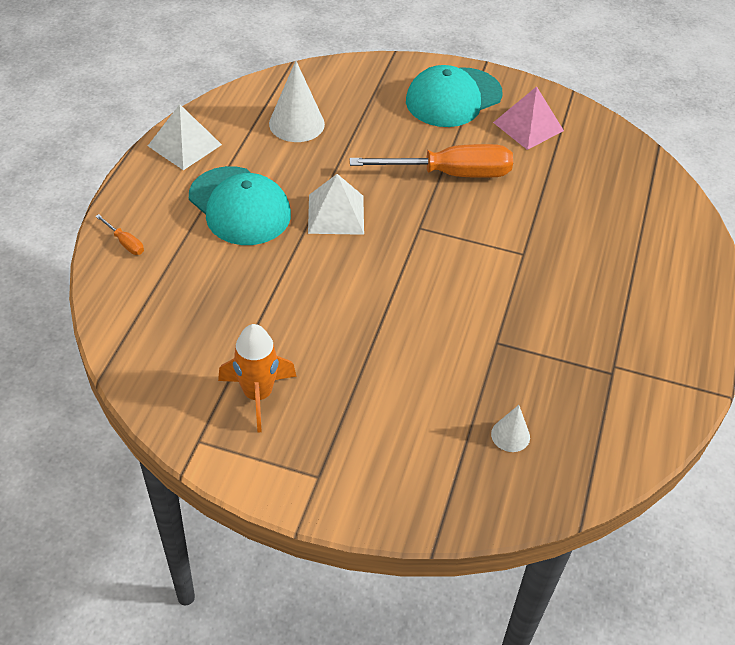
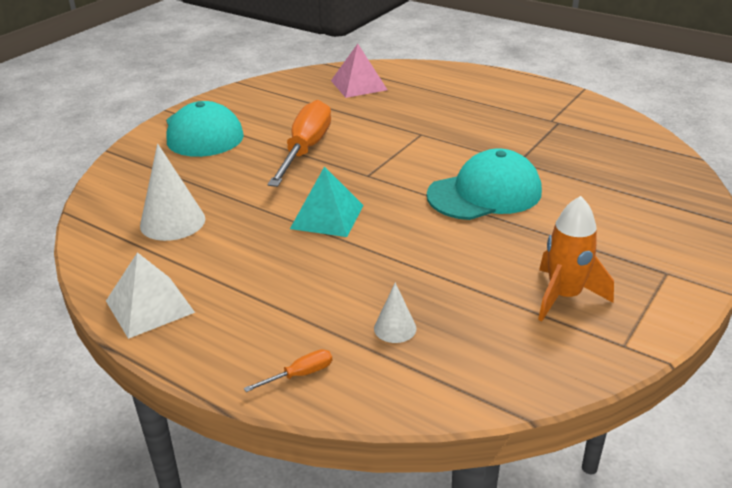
camera: 70 degrees left, 15 degrees down
turquoise cap [189,166,291,245] -> turquoise cap moved to [427,148,542,220]
white pyramid [308,174,364,235] -> turquoise pyramid [290,166,363,237]
white cone [491,405,530,452] -> white cone moved to [374,283,416,343]
pink pyramid [493,86,564,150] -> pink pyramid moved to [331,44,387,98]

